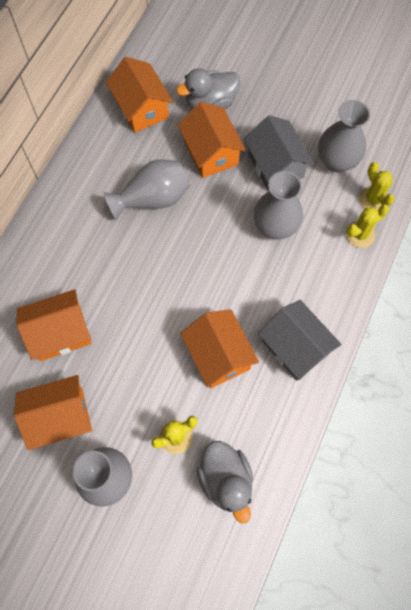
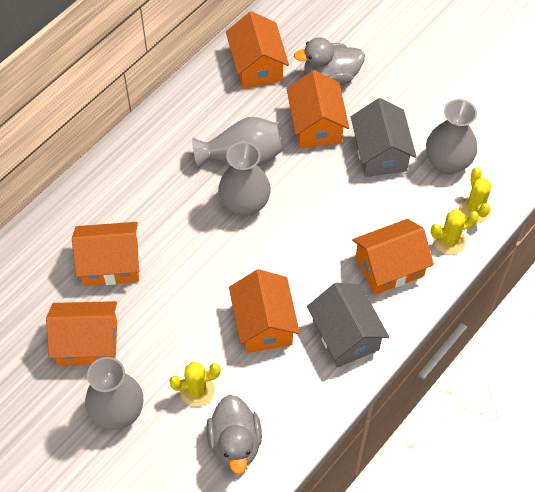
camera: 15 degrees right, 10 degrees down
grey vase [254,171,303,239] -> grey vase moved to [218,142,271,217]
none -> orange house [352,219,434,295]

